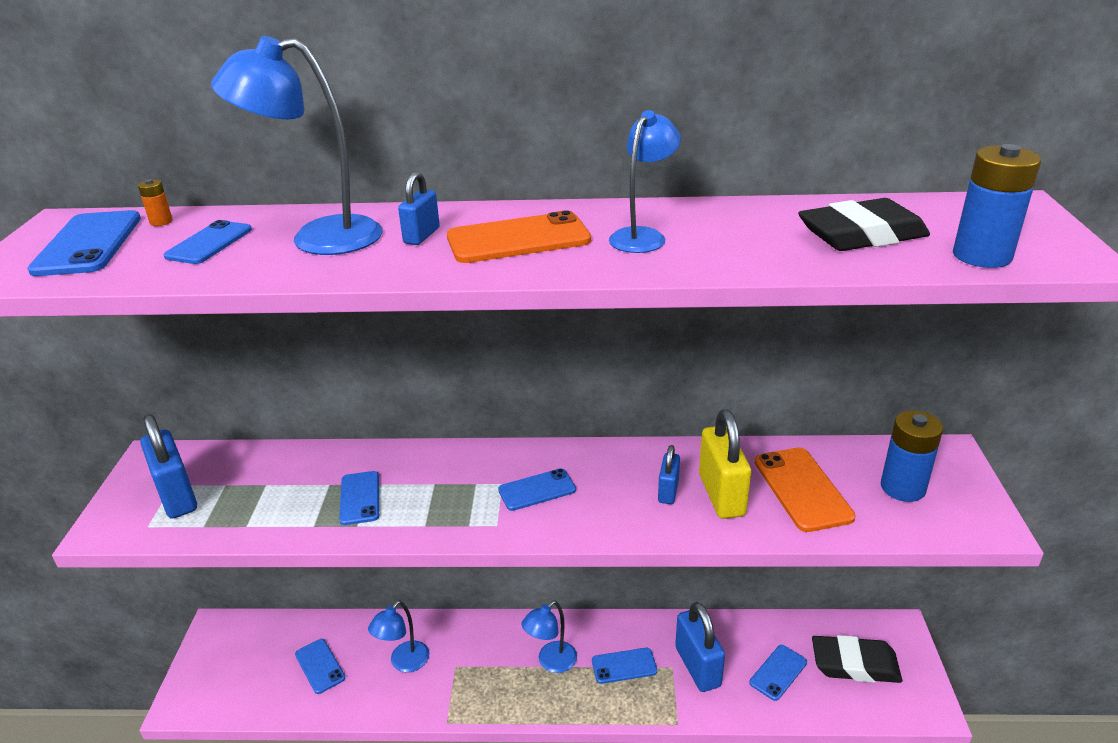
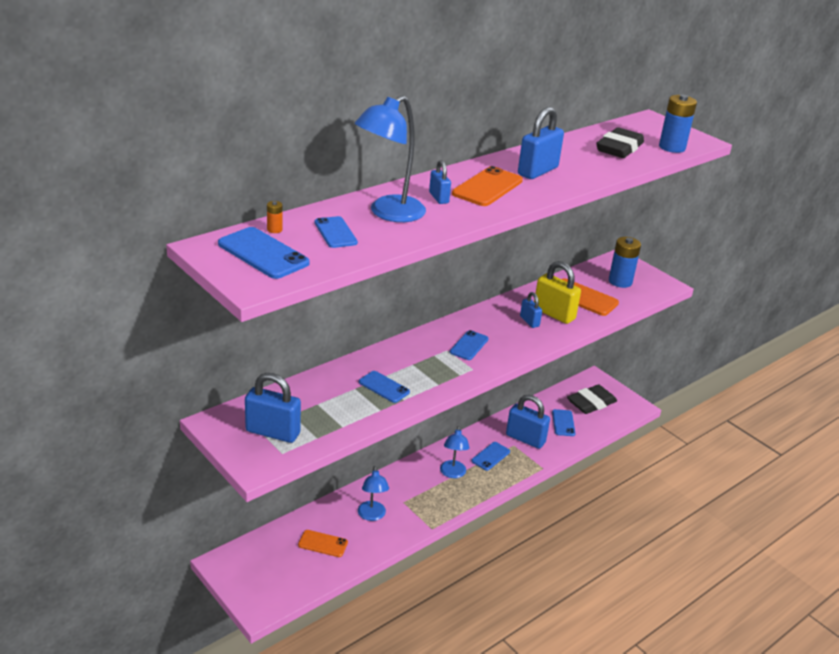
camera: 45 degrees left, 0 degrees up
blue phone [295,639,345,694] -> orange phone [298,530,348,557]
blue lamp [609,110,681,253] -> blue padlock [518,107,564,179]

